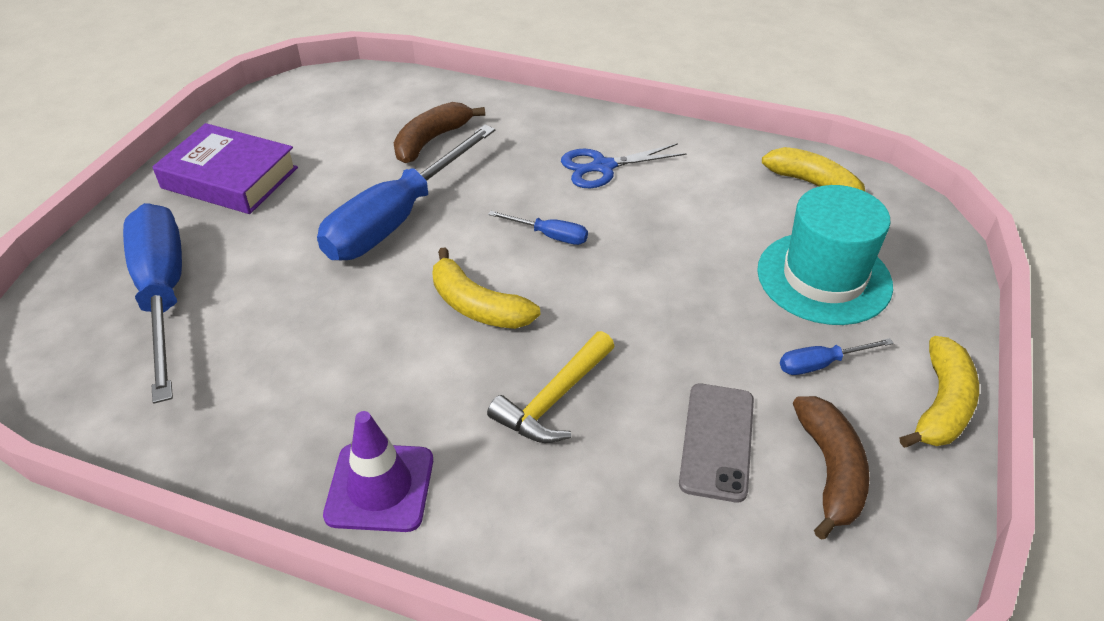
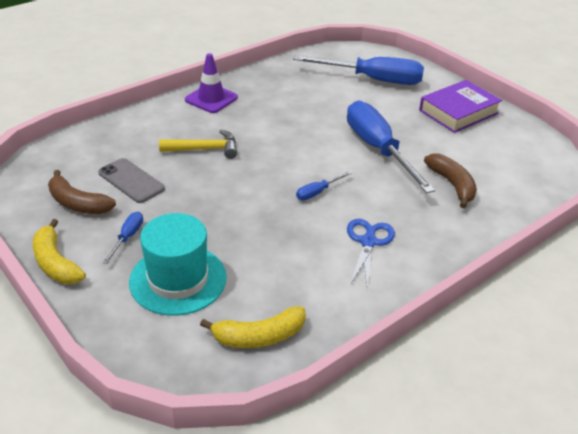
camera: 120 degrees right, 5 degrees down
yellow banana [432,247,540,329] -> none
yellow hammer [487,331,615,443] -> yellow hammer turned 105 degrees clockwise [159,130,237,159]

